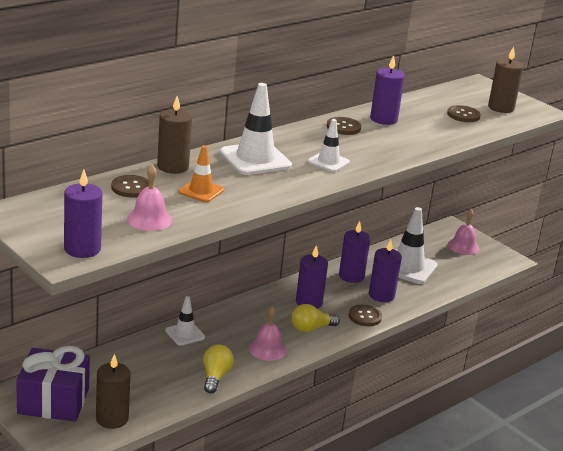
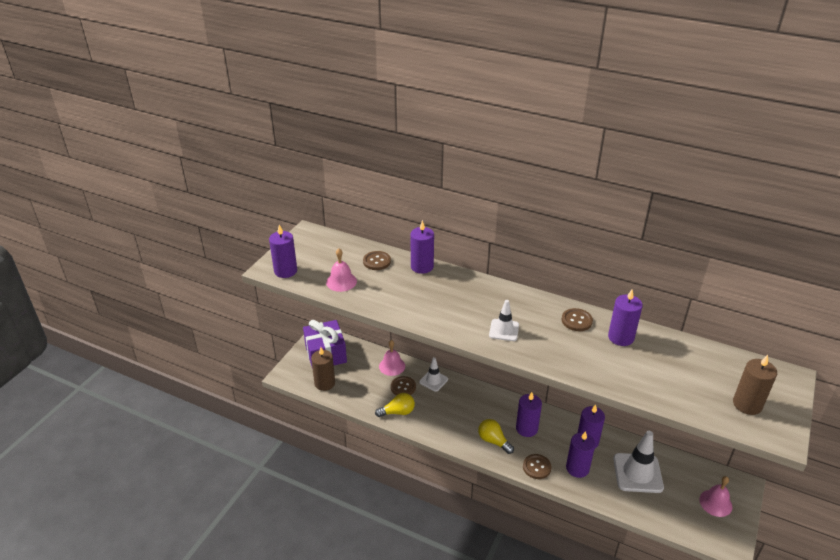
camera: 70 degrees right, 10 degrees up
brown candle [157,96,192,174] -> purple candle [410,220,434,274]
orange traffic cone [178,145,224,202] -> none
white traffic cone [220,83,292,175] -> none
pink bell [249,306,287,361] -> pink bell moved to [379,340,405,376]
brown button [447,105,481,122] -> brown button moved to [391,376,416,395]

